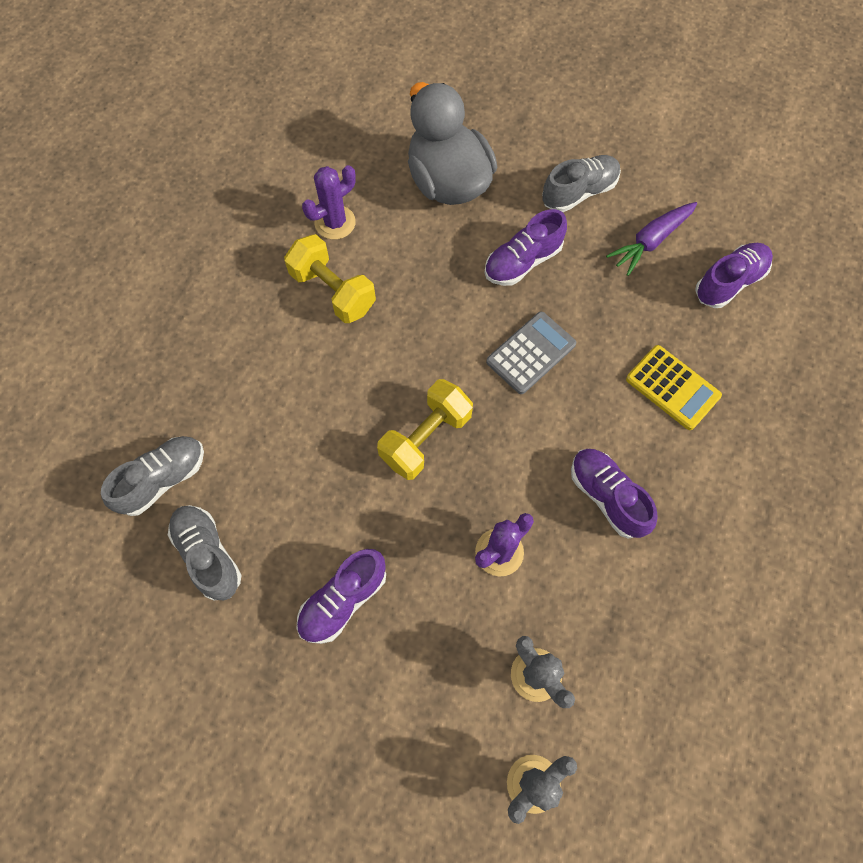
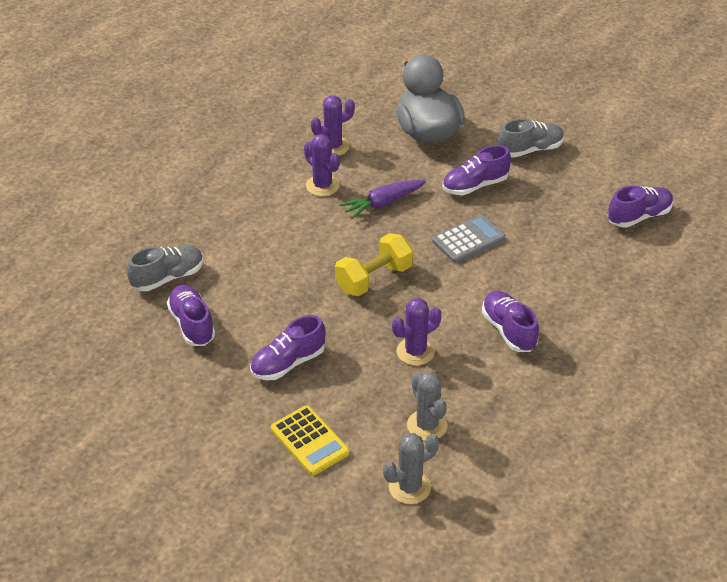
camera: 10 degrees right, 25 degrees down
grey shoe [168,505,242,601] -> purple shoe [167,285,215,346]
yellow dumbbell [284,234,376,323] -> purple cactus [304,134,340,196]
purple carrot [606,202,697,276] -> purple carrot moved to [340,180,426,219]
yellow calculator [626,345,722,430] -> yellow calculator moved to [271,405,350,476]

